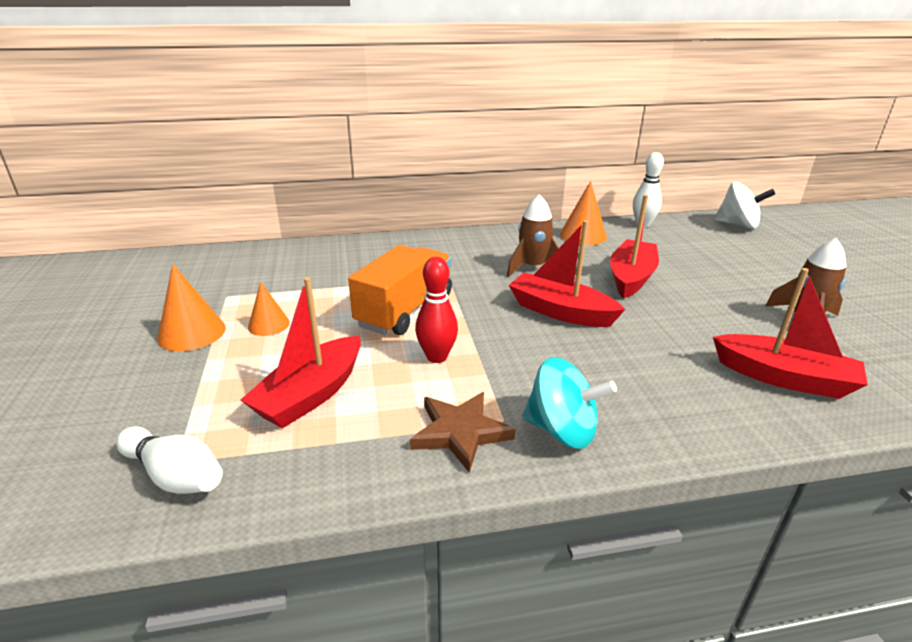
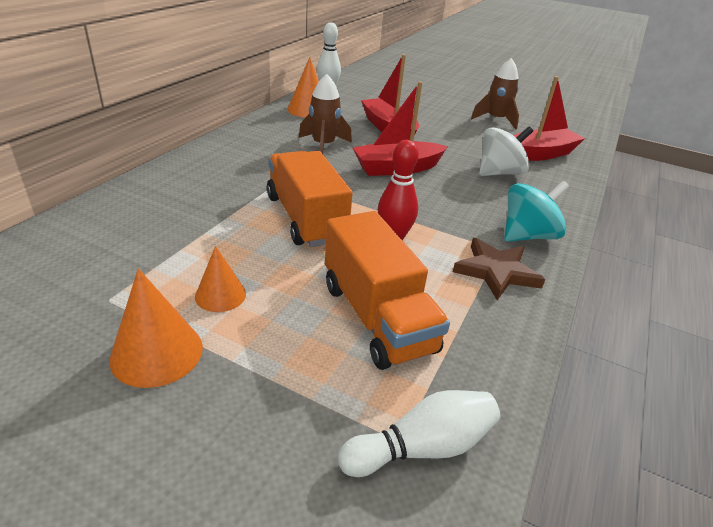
camera: 55 degrees left, 5 degrees up
red boat [241,277,361,428] -> orange truck [325,211,450,370]
white spinning top [714,182,775,229] -> white spinning top moved to [479,126,533,176]

